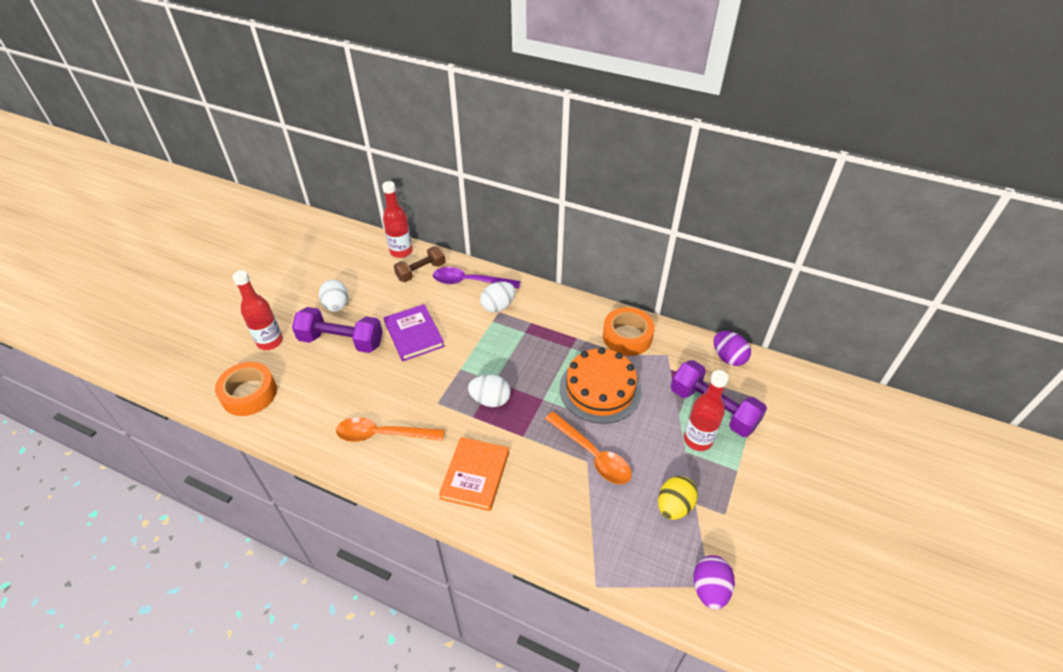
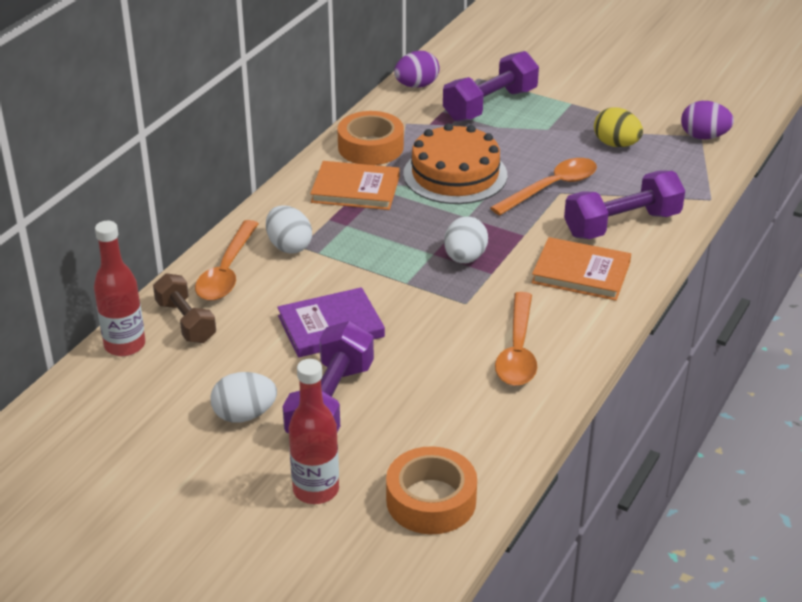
camera: 85 degrees left, 10 degrees down
purple spoon [433,267,520,289] -> orange spoon [195,220,259,301]
red bottle [684,370,729,451] -> none
none -> orange book [310,161,400,210]
none -> purple dumbbell [564,171,685,239]

